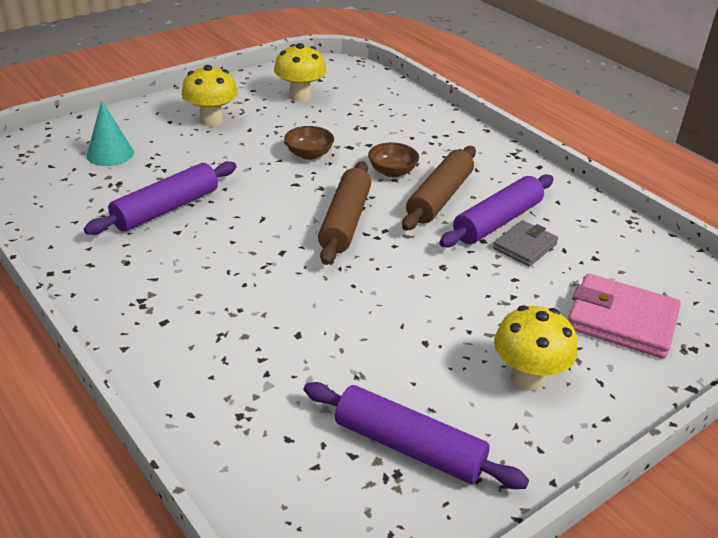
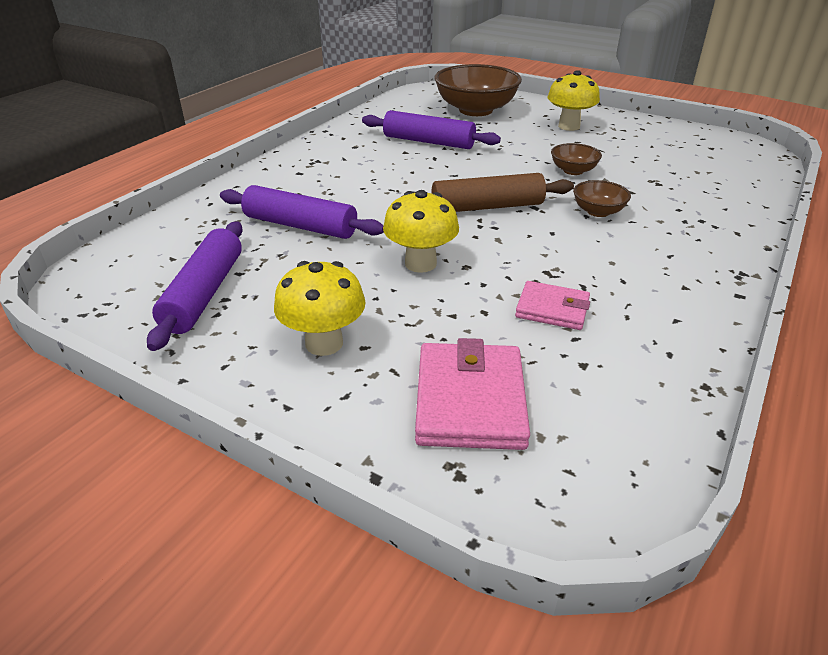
camera: 70 degrees right, 0 degrees up
turquoise cone [87,101,134,166] -> brown bowl [434,64,522,116]
yellow mushroom [274,43,326,102] -> yellow mushroom moved to [383,190,459,273]
brown rolling pin [402,146,476,231] -> none
purple rolling pin [439,174,554,247] -> purple rolling pin moved to [220,185,384,239]
grey wallet [493,220,558,266] -> pink wallet [515,281,590,330]

